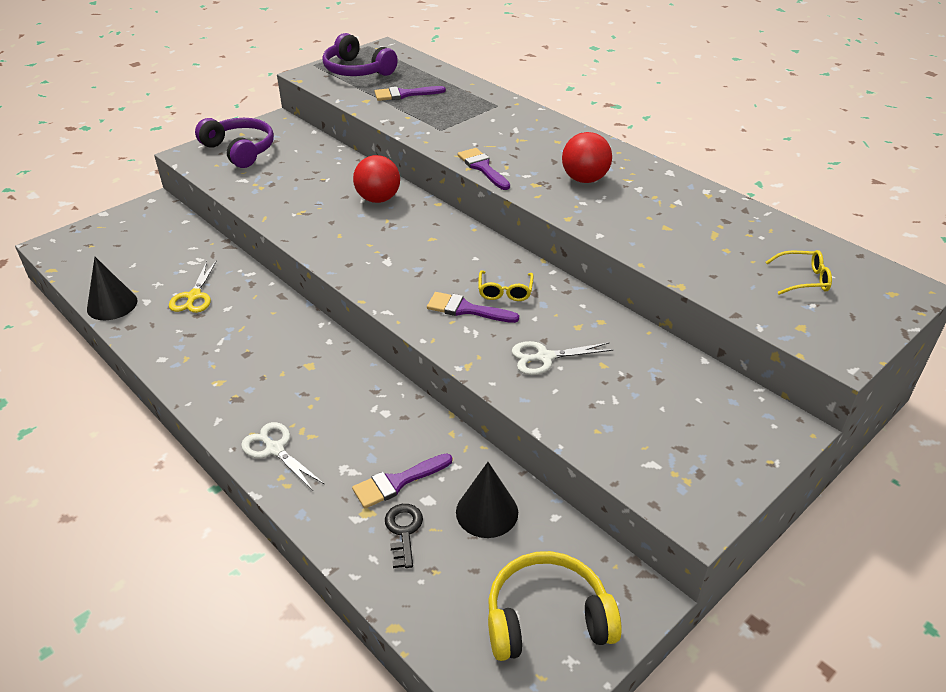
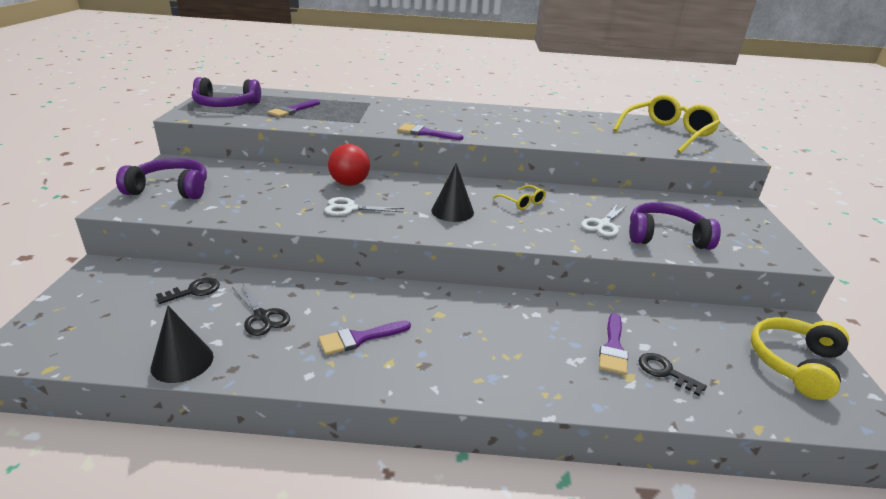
camera: 45 degrees left, 10 degrees down
yellow scissors [169,260,217,313] -> black scissors [232,282,290,336]
white scissors [241,422,324,490] -> white scissors moved to [325,197,404,216]
purple brush [427,292,519,323] -> purple brush moved to [319,320,411,355]
black cone [456,462,518,538] -> black cone moved to [431,163,474,222]
red ball [562,132,612,183] -> none
yellow glasses [766,250,832,295] -> yellow glasses [613,95,720,153], size x2.17
none -> black key [156,278,220,304]
none -> purple headphones [629,202,721,250]

